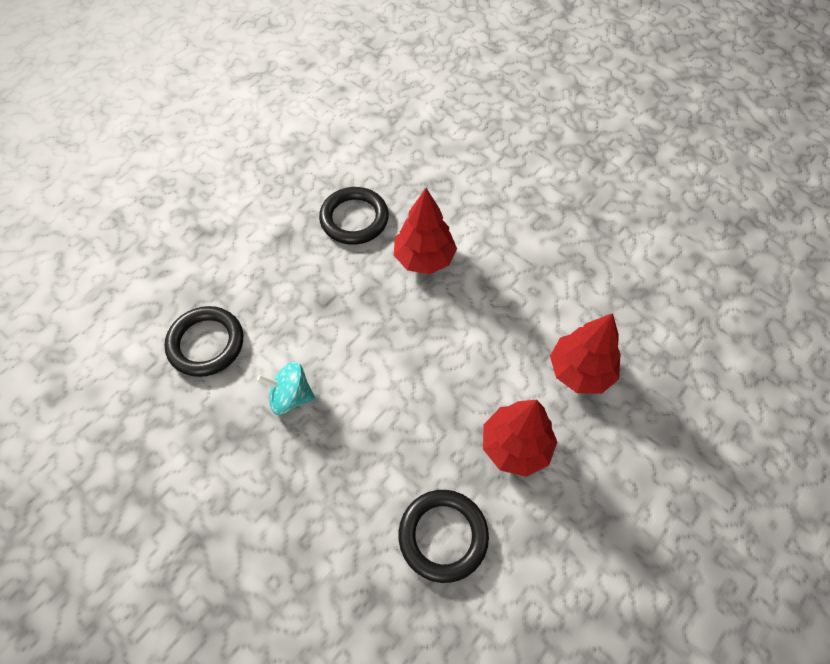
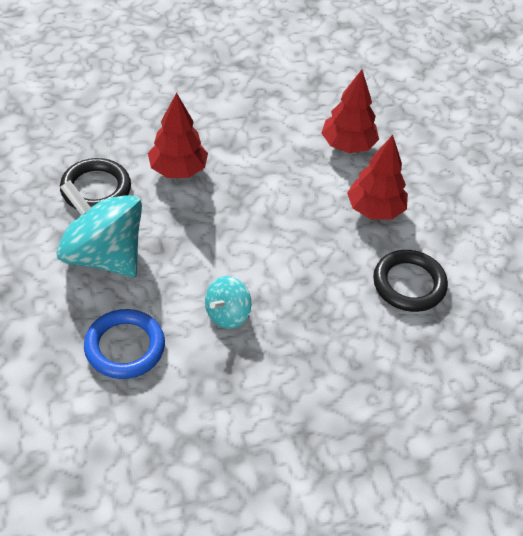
camera: 60 degrees left, 10 degrees down
black ring [164,306,243,377] -> blue ring [84,309,165,379]
none -> turquoise spinning top [56,180,142,277]

